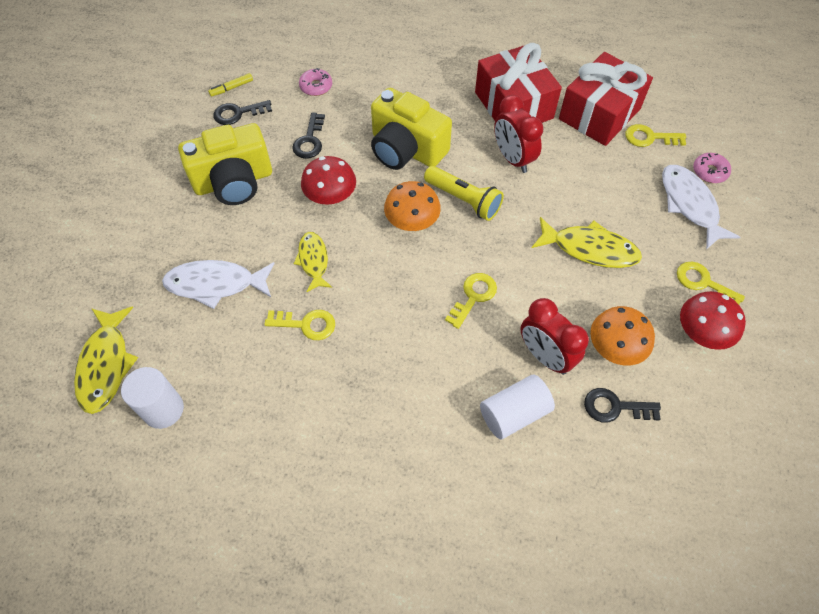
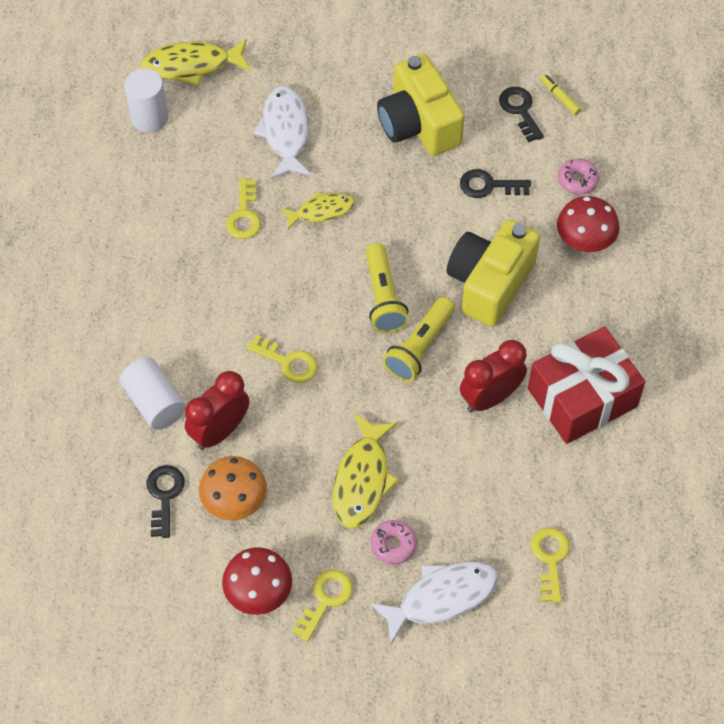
camera: 85 degrees right, 0 degrees up
red mushroom [301,156,356,205] -> red mushroom moved to [557,196,619,252]
orange mushroom [384,181,441,231] -> yellow flashlight [366,243,409,333]
red gift [559,52,653,146] -> none
pink donut [693,153,731,183] -> pink donut moved to [370,520,417,565]

